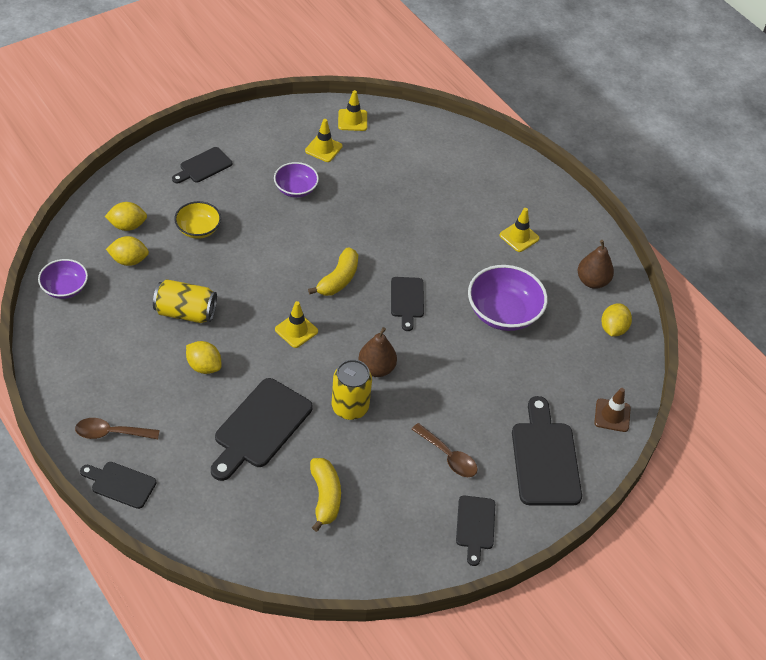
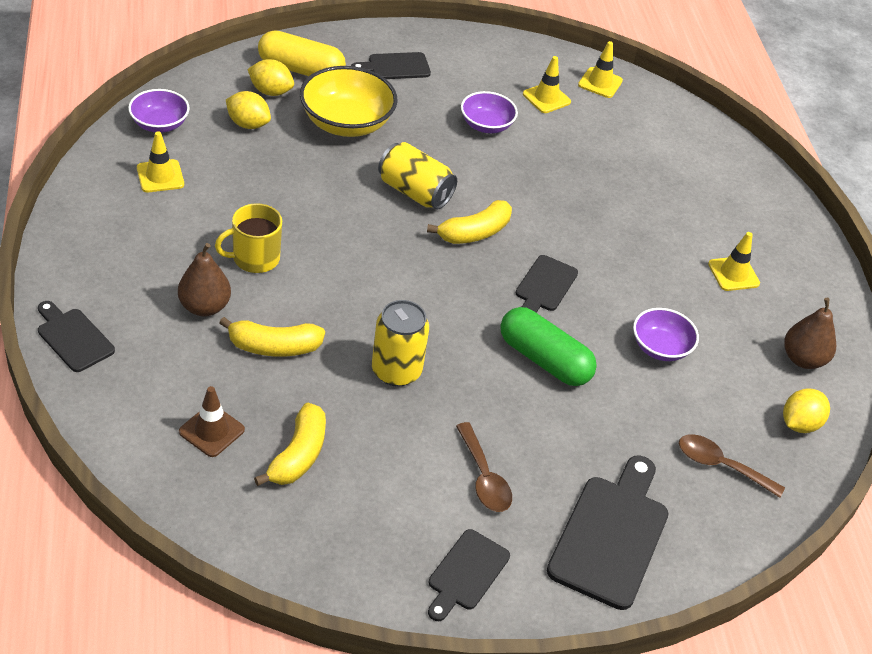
camera: 25 degrees right, 5 degrees down
brown spoon [75,418,160,439] -> brown spoon moved to [679,434,785,498]
yellow can [153,279,217,323] -> yellow can moved to [378,142,457,210]
yellow bowl [174,201,221,239] -> yellow bowl [300,66,398,137], size x1.66
yellow lemon [186,341,221,374] -> yellow mug [215,203,282,273]
black cutting board [211,378,313,481] -> yellow banana [219,317,325,357]
yellow traffic cone [275,301,318,348] -> yellow traffic cone moved to [137,131,184,192]
brown pear [358,327,397,377] -> brown pear moved to [178,243,231,316]
purple bowl [468,265,548,331] -> purple bowl [633,308,699,361], size x0.60
brown traffic cone [594,388,631,432] -> brown traffic cone moved to [179,386,245,457]
none -> yellow capsule [258,30,346,76]
none -> green capsule [500,307,597,386]

